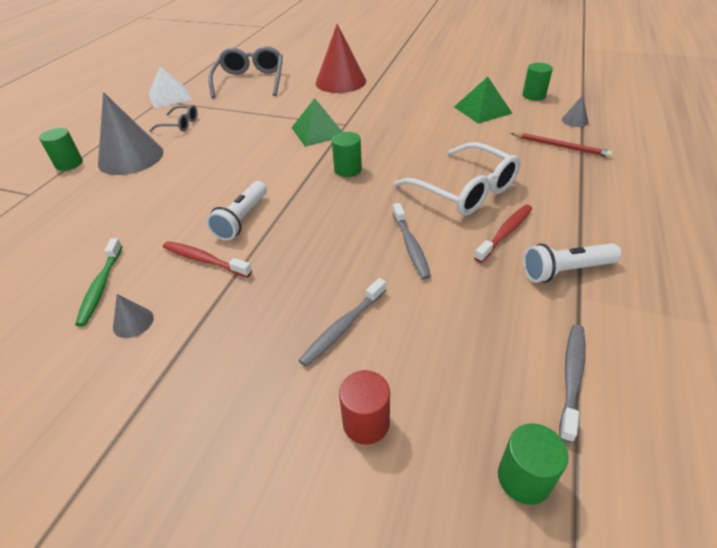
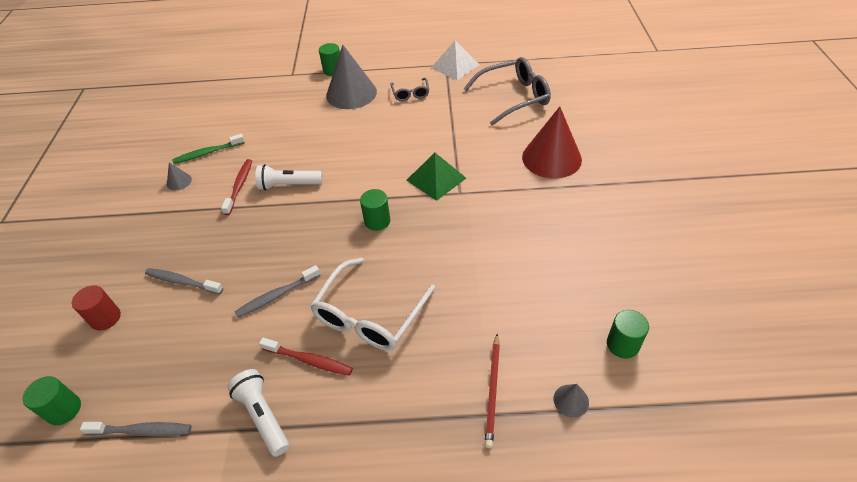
camera: 70 degrees right, 5 degrees up
green pyramid [454,77,513,124] -> none

